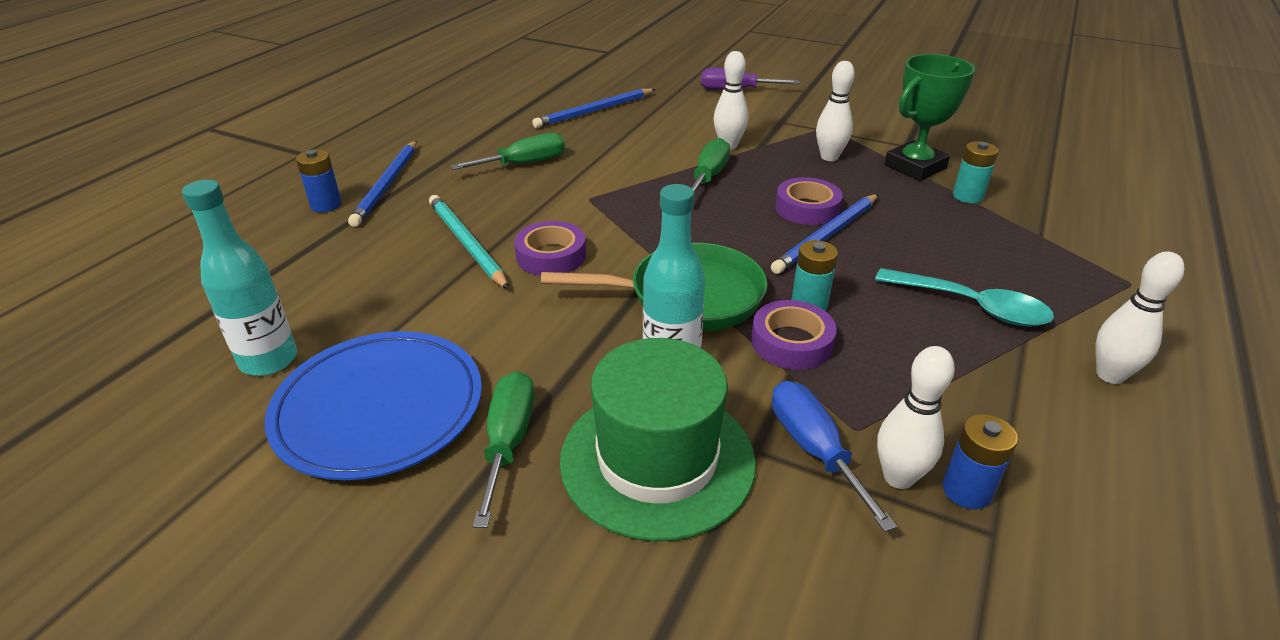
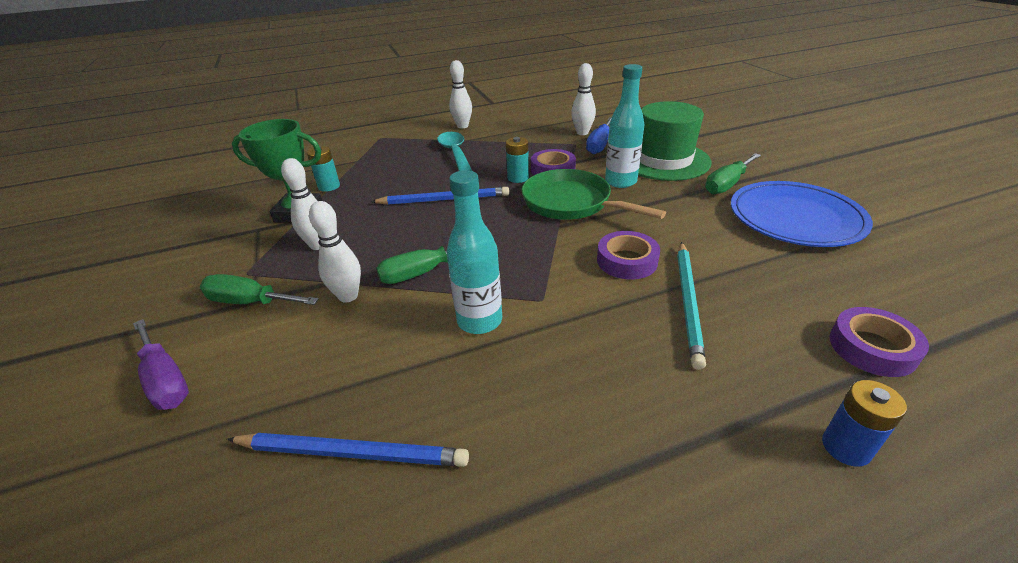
camera: 135 degrees left, 0 degrees up
turquoise bottle [182,180,297,376] -> turquoise bottle moved to [447,170,502,334]
blue pencil [348,141,416,227] -> none
green screwdriver [450,133,565,170] -> green screwdriver moved to [200,274,319,305]
purple tape [775,177,843,225] -> purple tape moved to [830,307,929,377]
blue battery [942,414,1018,509] -> none

